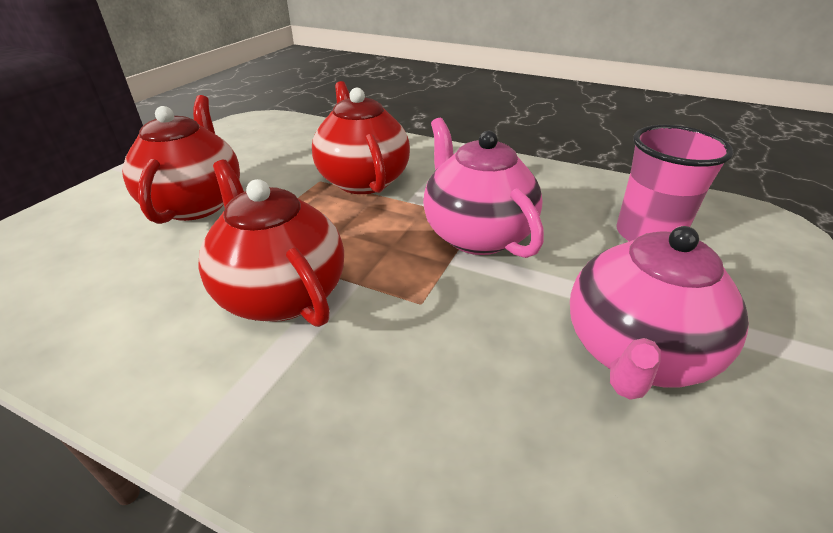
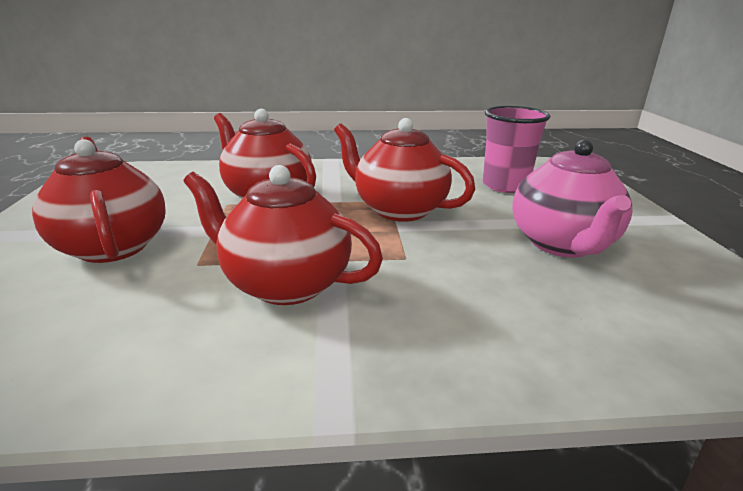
camera: 30 degrees left, 10 degrees down
pink teapot [423,118,544,258] -> red teapot [334,118,475,222]

